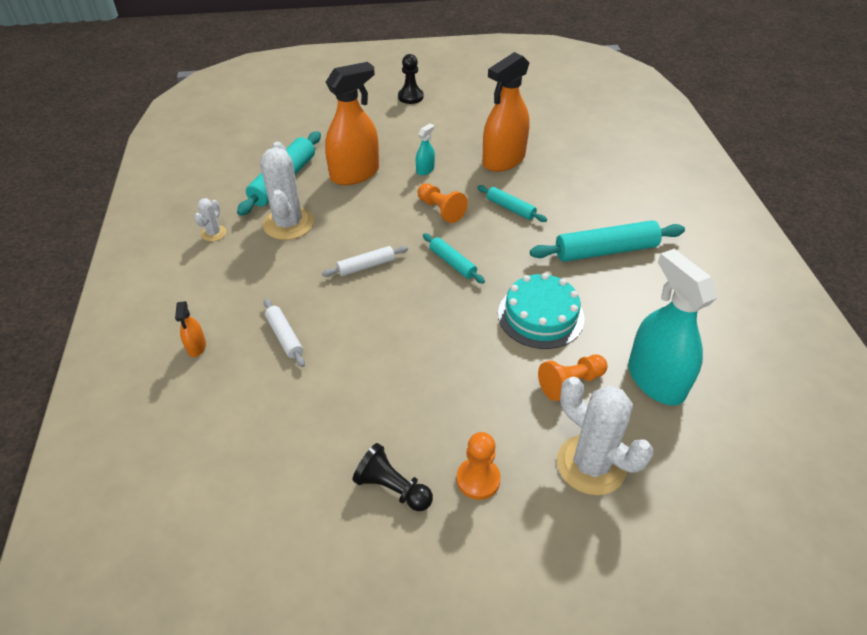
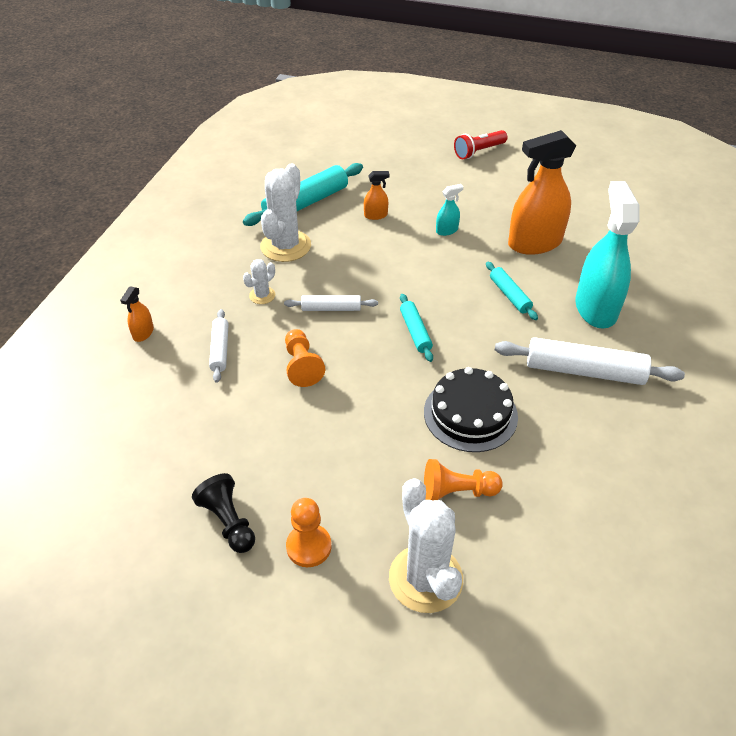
camera: 25 degrees right, 0 degrees up
white cactus [194,198,226,241] -> white cactus moved to [243,259,276,304]
orange spray bottle [325,62,379,185] -> orange spray bottle [364,171,389,220], size x0.43
black pawn [398,54,424,104] -> red flashlight [454,130,508,159]
orange pawn [418,183,468,223] -> orange pawn moved to [285,329,325,387]
turquoise cake [498,273,584,349] -> black cake [424,367,518,452]
turquoise rolling pin [530,220,685,262] -> white rolling pin [495,337,685,385]
turquoise spray bottle [628,249,717,406] -> turquoise spray bottle moved to [575,181,640,328]

